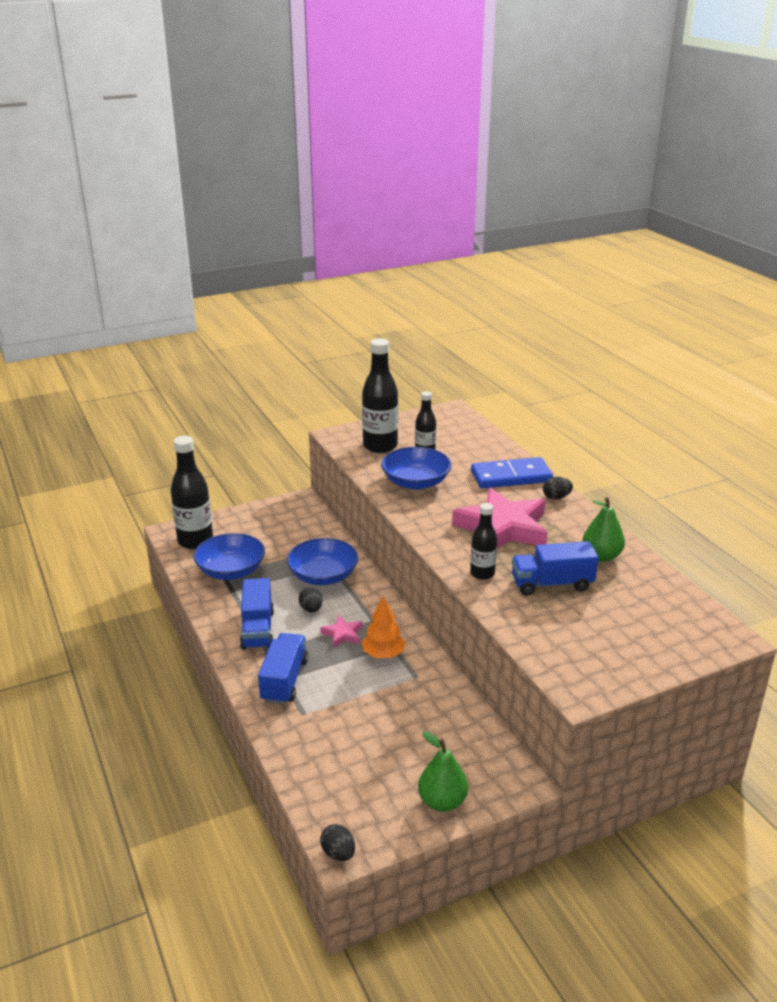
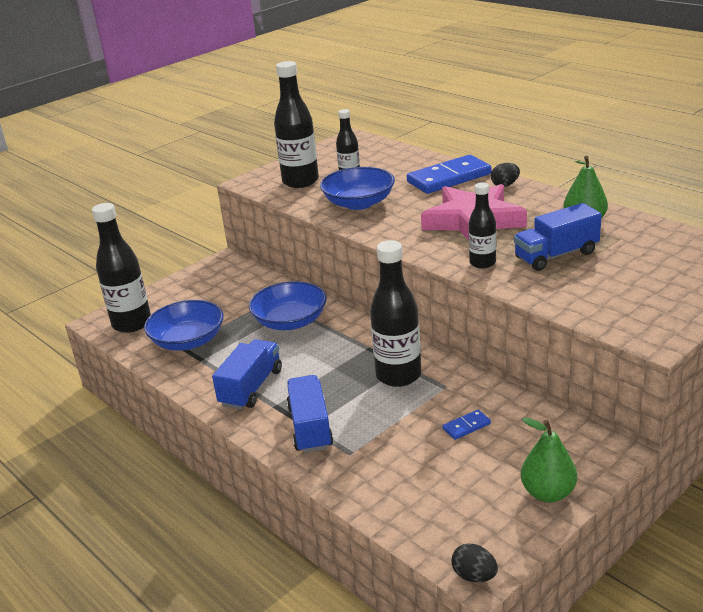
camera: 15 degrees left, 0 degrees up
blue truck [240,578,274,650] -> blue truck turned 135 degrees counterclockwise [212,339,282,410]
black egg [299,587,322,612] -> none
pink star [320,616,363,648] -> none
orange tree [362,596,406,658] -> black bottle [370,240,421,387]
none -> blue domino [443,410,491,440]

